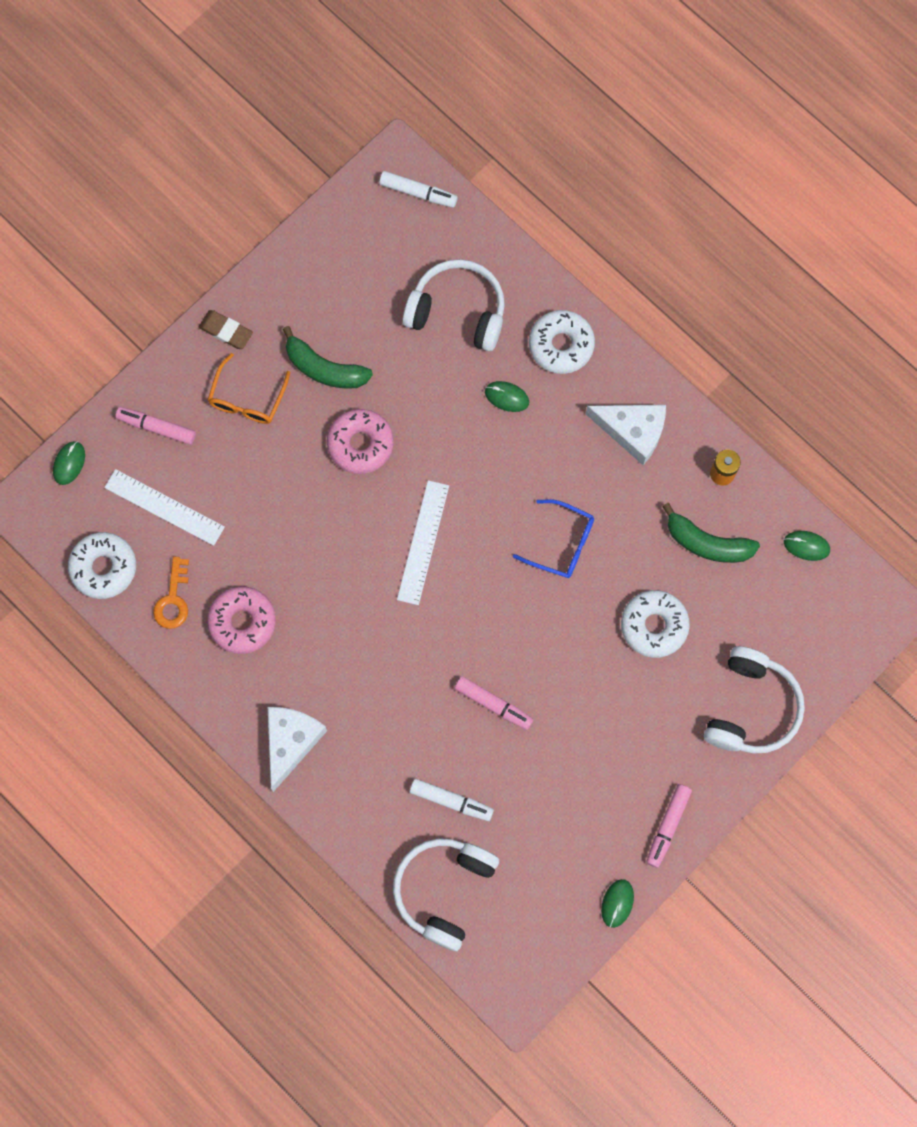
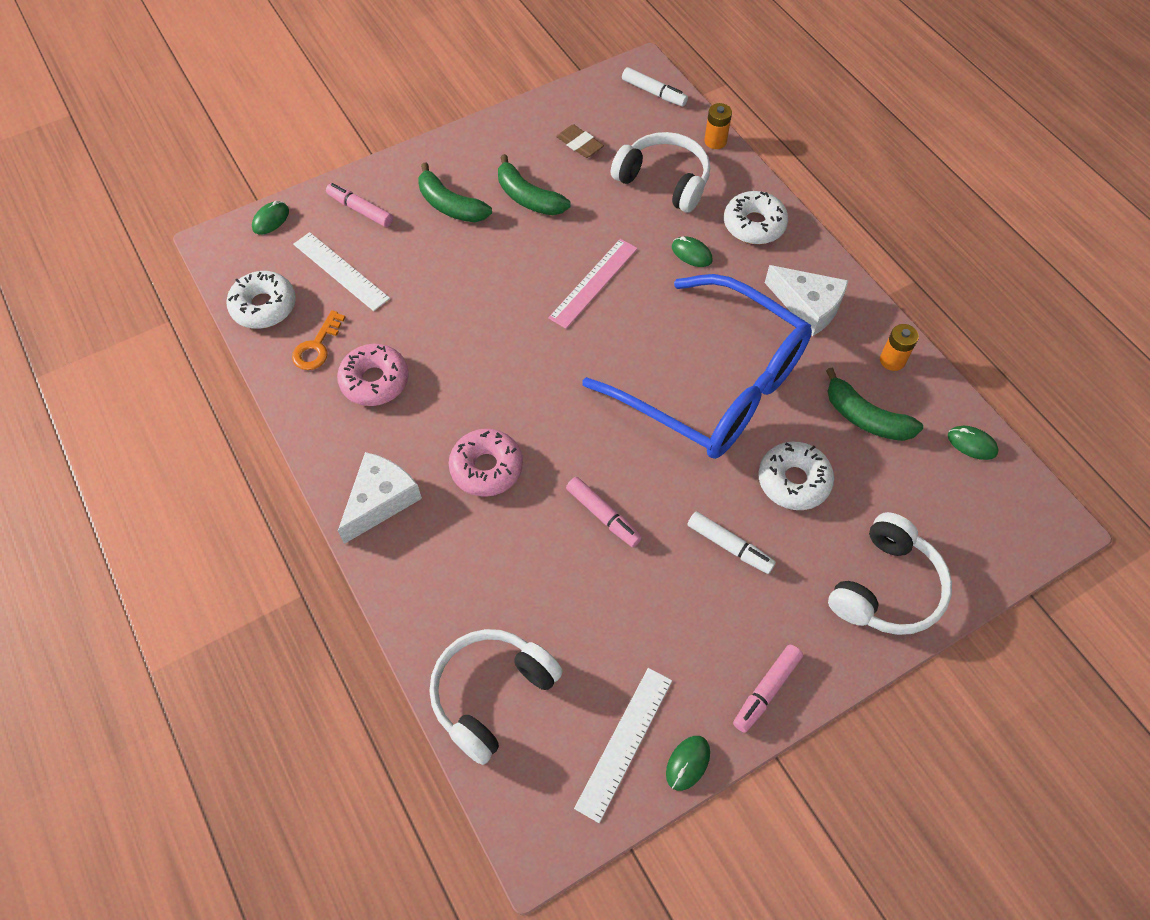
camera: 15 degrees right, 15 degrees down
brown eraser [199,310,253,349] -> brown eraser moved to [556,124,604,158]
orange glasses [208,353,290,424] -> green banana [418,163,492,222]
pink donut [327,409,394,474] -> pink donut moved to [449,429,523,497]
white ruler [397,480,449,605] -> white ruler moved to [574,668,672,823]
white marker [410,779,494,821] -> white marker moved to [688,511,776,574]
blue glasses [513,499,594,578] -> blue glasses [582,274,812,459], size x2.48
none -> pink ruler [548,239,638,329]
none -> orange battery [704,103,732,149]

